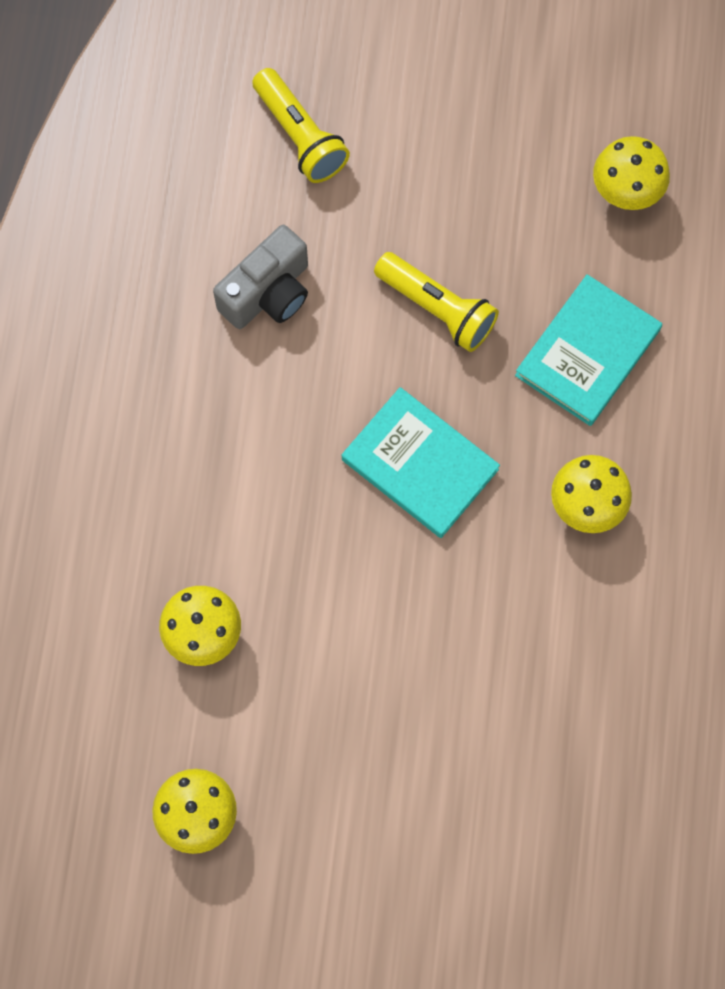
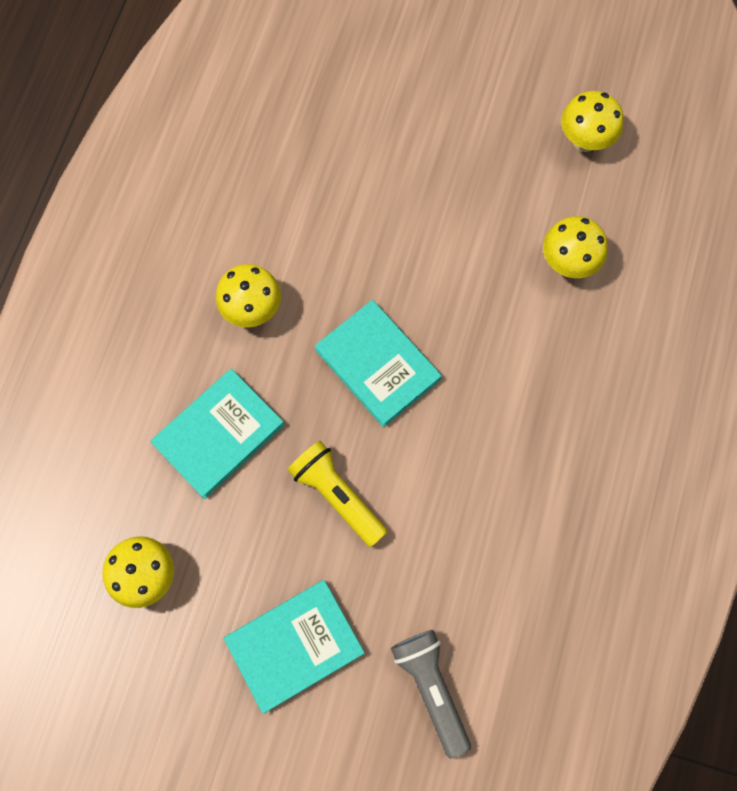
camera: 170 degrees left, 0 degrees up
grey camera [213,225,308,329] -> none
yellow flashlight [252,68,350,183] -> grey flashlight [391,630,471,759]
none -> turquoise book [224,580,365,714]

